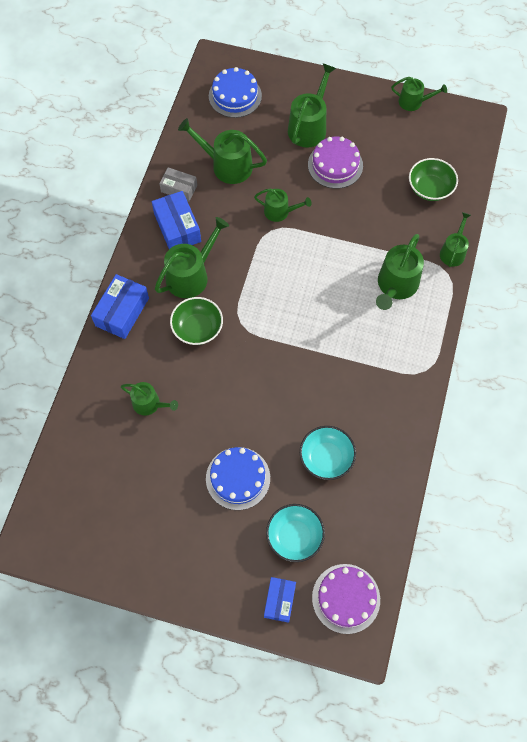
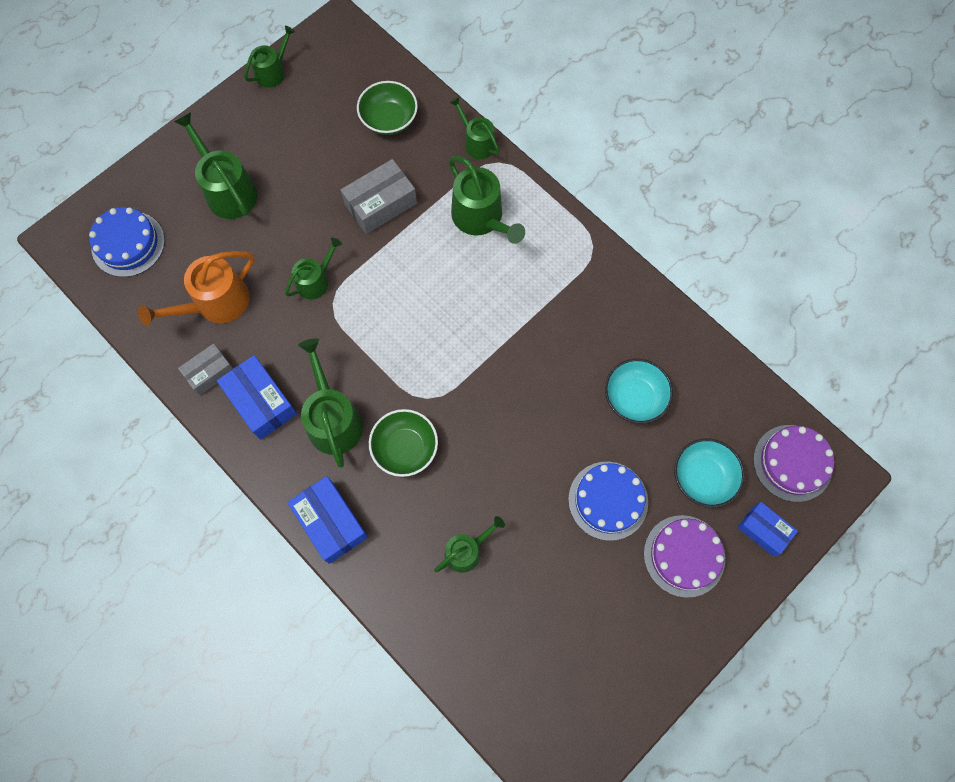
camera: 60 degrees left, 5 degrees up
blue box [152,191,201,249] -> blue box turned 45 degrees clockwise [217,355,297,440]
green watering can [178,118,267,184] -> orange watering can [138,251,255,326]
purple cake [308,137,363,189] -> purple cake moved to [644,515,725,598]
none -> grey box [341,159,417,234]

